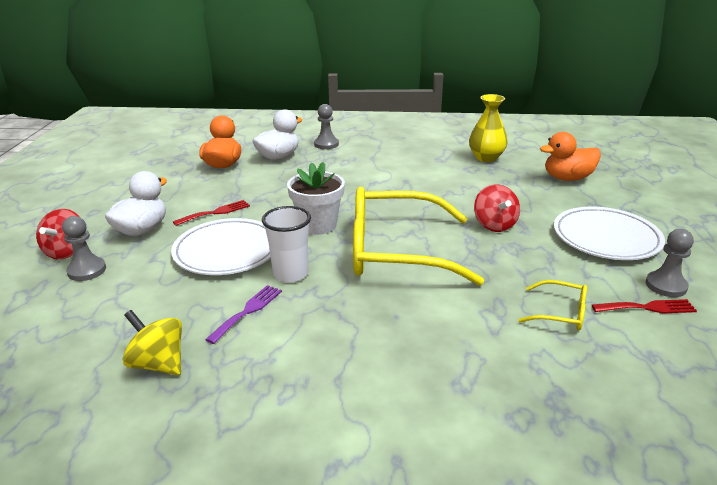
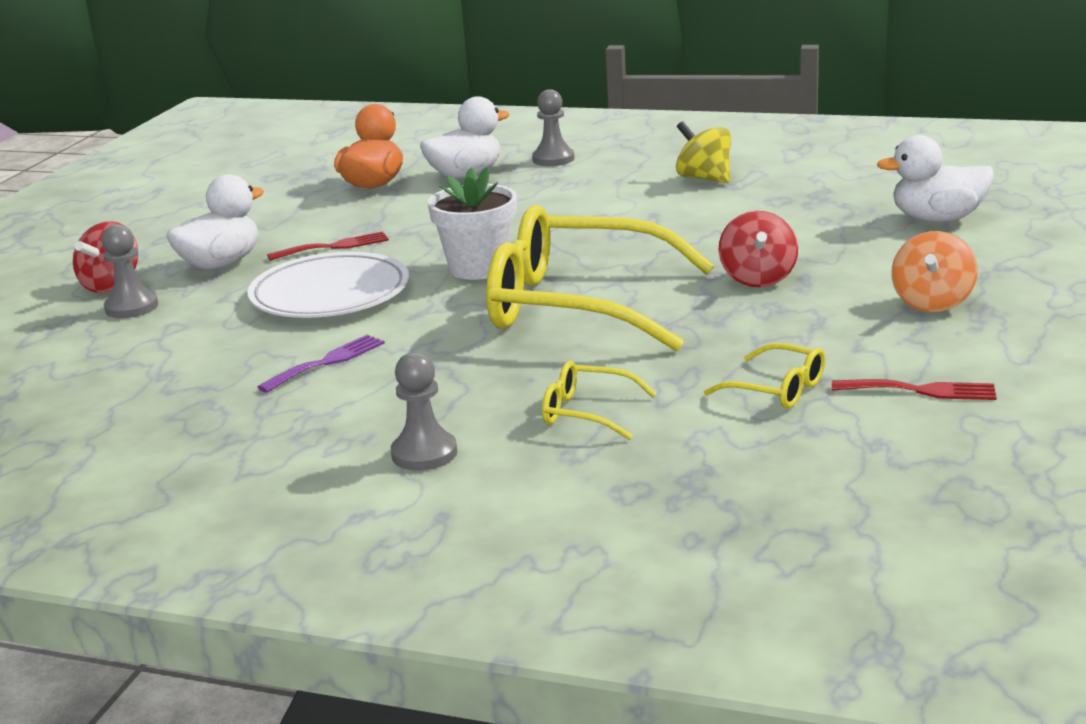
camera: 15 degrees right, 5 degrees down
yellow spinning top [123,310,182,375] -> yellow spinning top moved to [676,121,731,183]
white cup [262,206,311,283] -> none
yellow vase [469,94,507,162] -> none
orange duck [540,132,601,181] -> white duck [877,135,994,222]
white plate [554,207,665,260] -> orange spinning top [892,231,978,312]
grey pawn [645,229,694,297] -> grey pawn moved to [391,352,457,471]
none -> yellow glasses [542,361,657,440]

